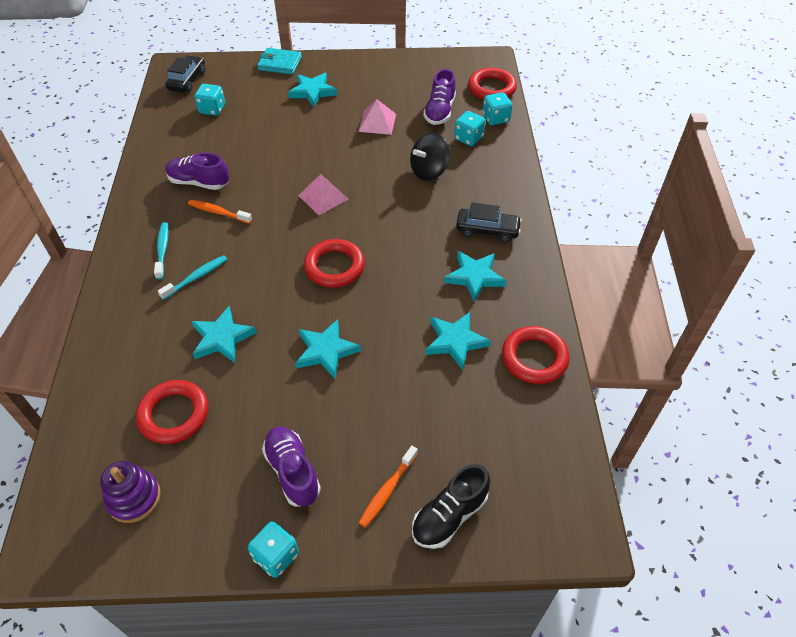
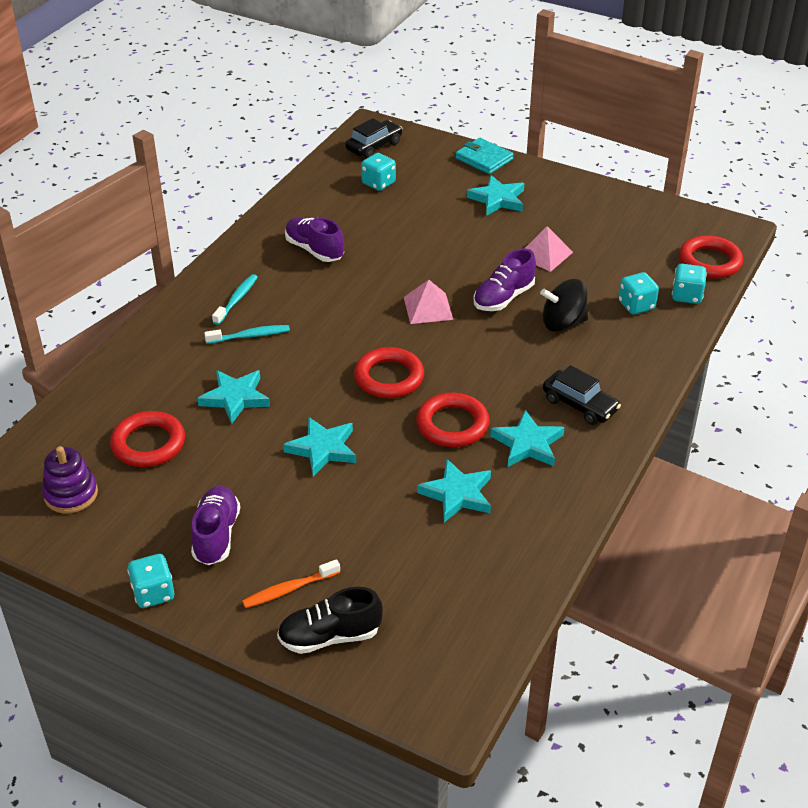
camera: 30 degrees right, 10 degrees down
orange toothbrush [188,200,252,224] -> none
purple shoe [423,69,456,125] -> purple shoe moved to [474,248,536,311]
red ring [502,326,570,384] -> red ring moved to [416,393,490,447]

